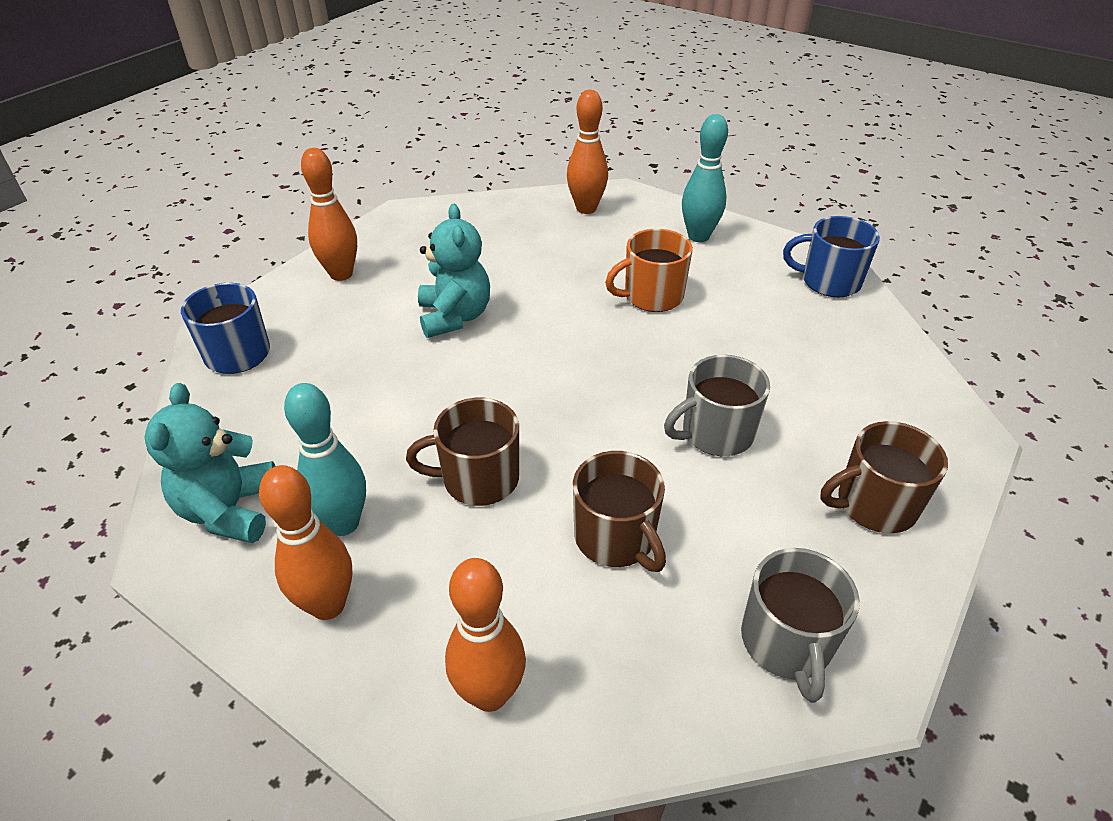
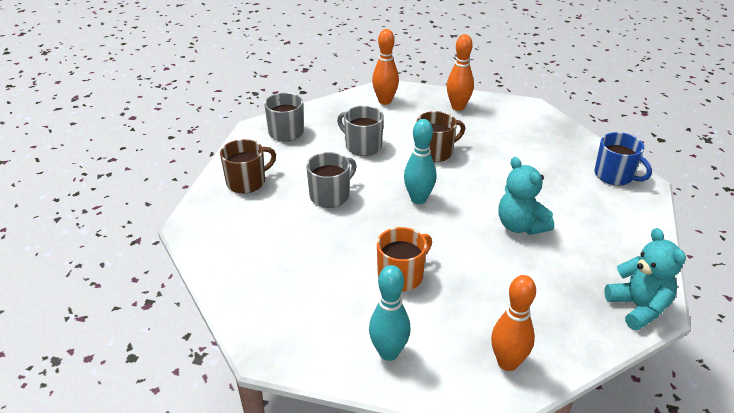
camera: 160 degrees right, 5 degrees down
turquoise teddy bear [144,383,275,543] -> turquoise teddy bear moved to [604,228,686,331]
turquoise bowling pin [284,383,366,536] -> turquoise bowling pin moved to [404,119,436,204]
orange bowling pin [301,148,357,281] -> none
brown mug [573,451,666,572] -> grey mug [337,106,384,156]
blue mug [783,216,880,297] -> none

